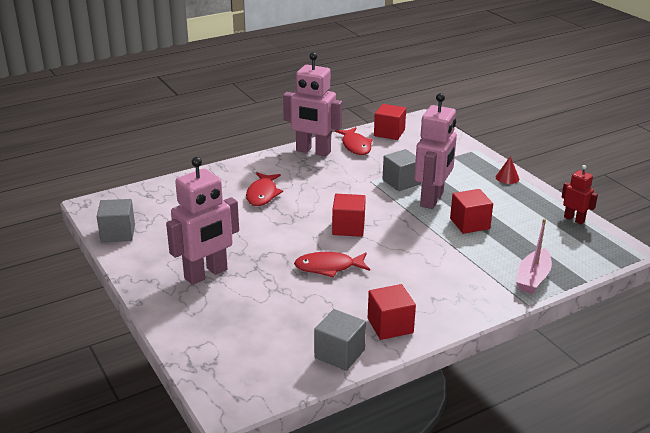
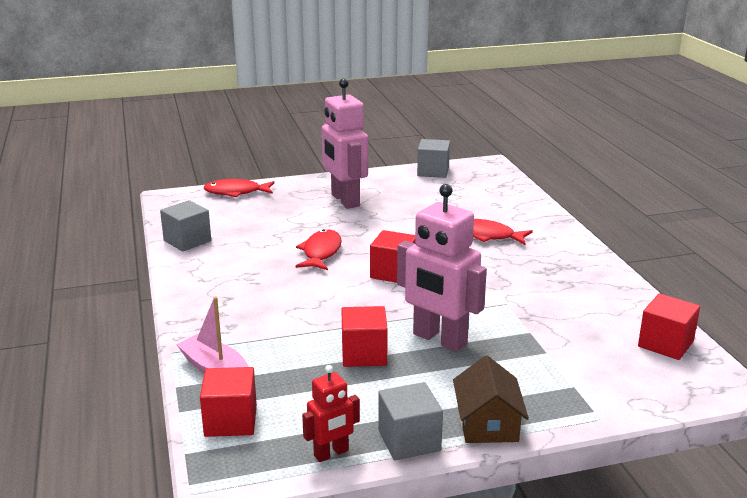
camera: 105 degrees right, 5 degrees down
pink robot [283,52,342,156] -> none
red fish [335,127,373,155] -> red fish moved to [204,179,275,197]
red cube [368,284,416,340] -> red cube moved to [200,367,257,437]
grey cube [383,149,421,191] -> grey cube moved to [378,382,443,460]
red cone [496,156,519,184] -> brown house [453,355,529,443]

